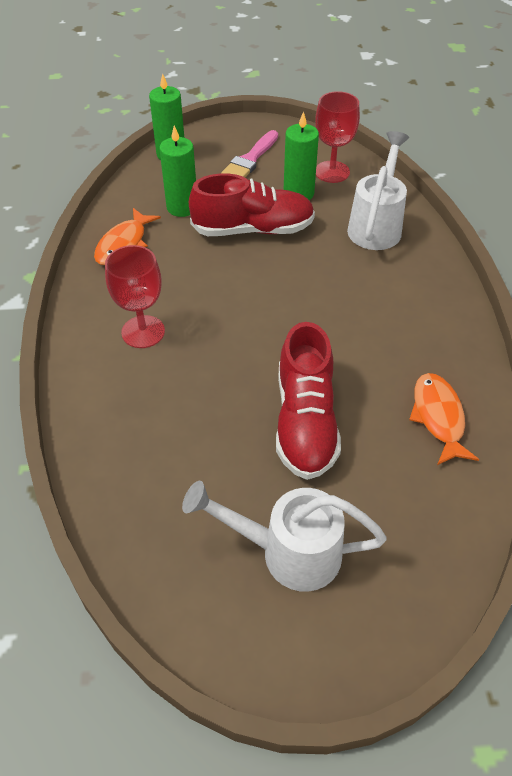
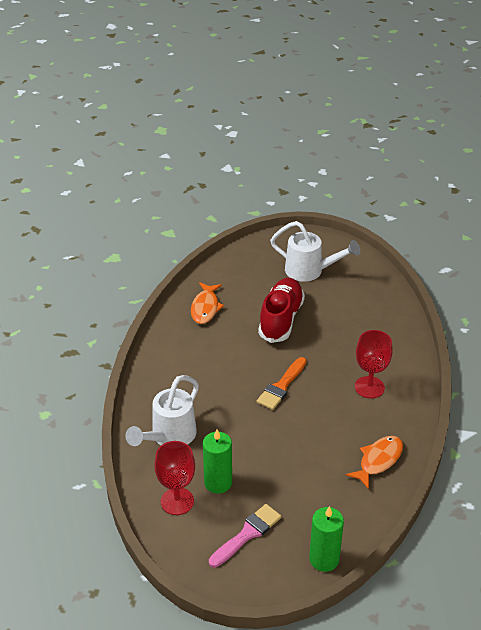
camera: 165 degrees left, 10 degrees down
green candle [159,125,196,217] -> none
red shoe [189,173,315,236] -> none
none -> orange brush [257,357,307,410]

